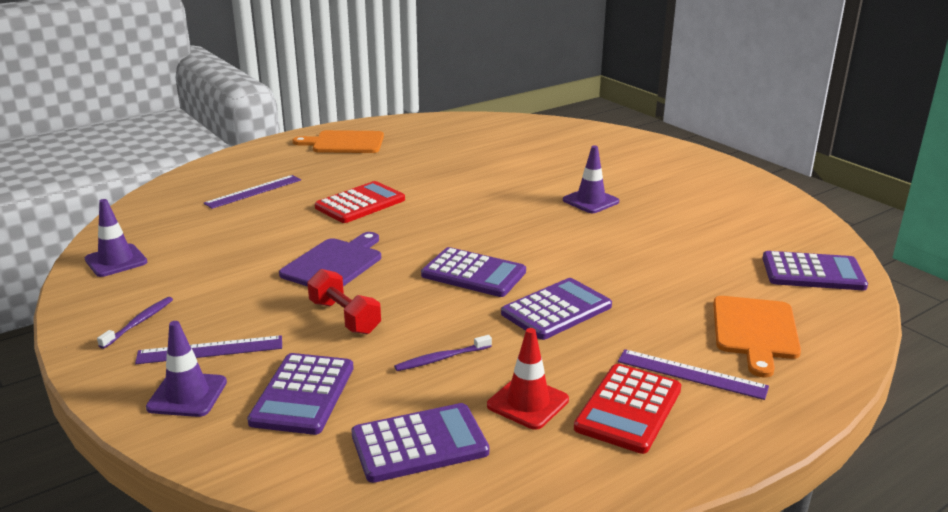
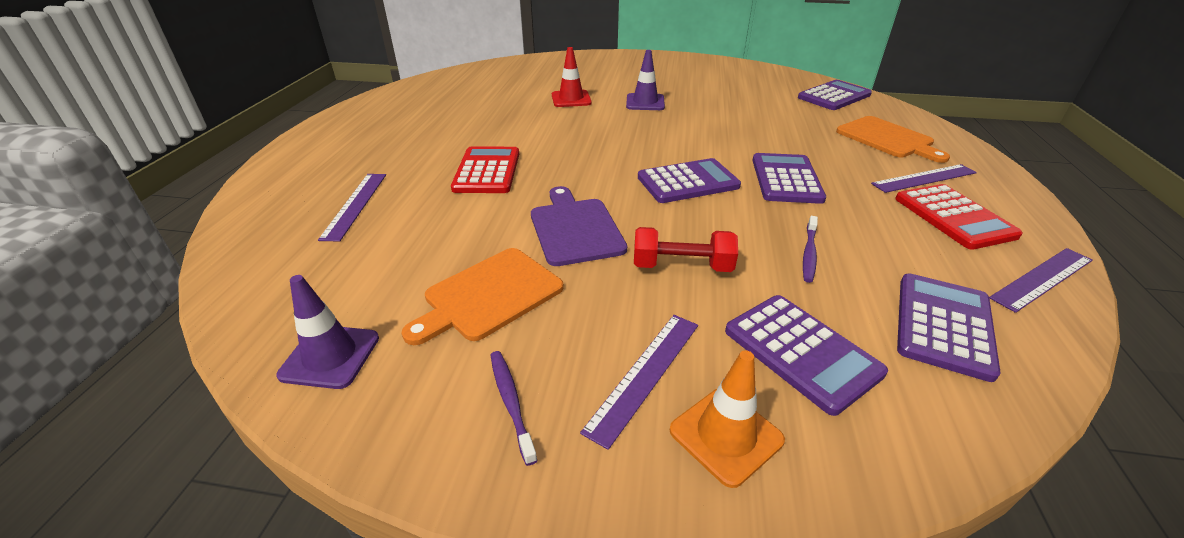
camera: 45 degrees left, 10 degrees up
purple traffic cone [146,321,227,417] -> orange traffic cone [670,350,785,488]
orange cutting board [293,130,384,153] -> orange cutting board moved to [401,248,564,345]
red traffic cone [487,328,569,430] -> red traffic cone moved to [552,47,592,107]
none -> purple ruler [989,248,1093,313]

